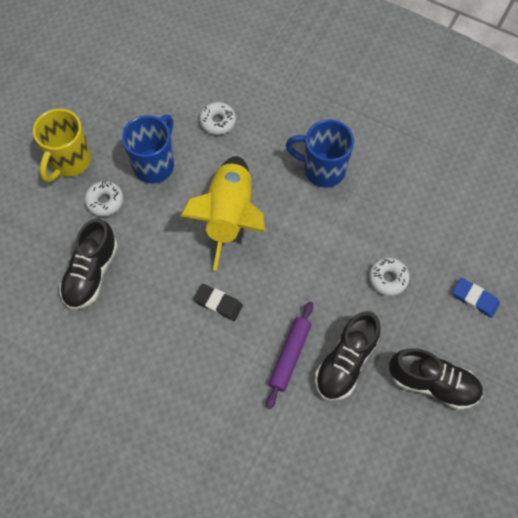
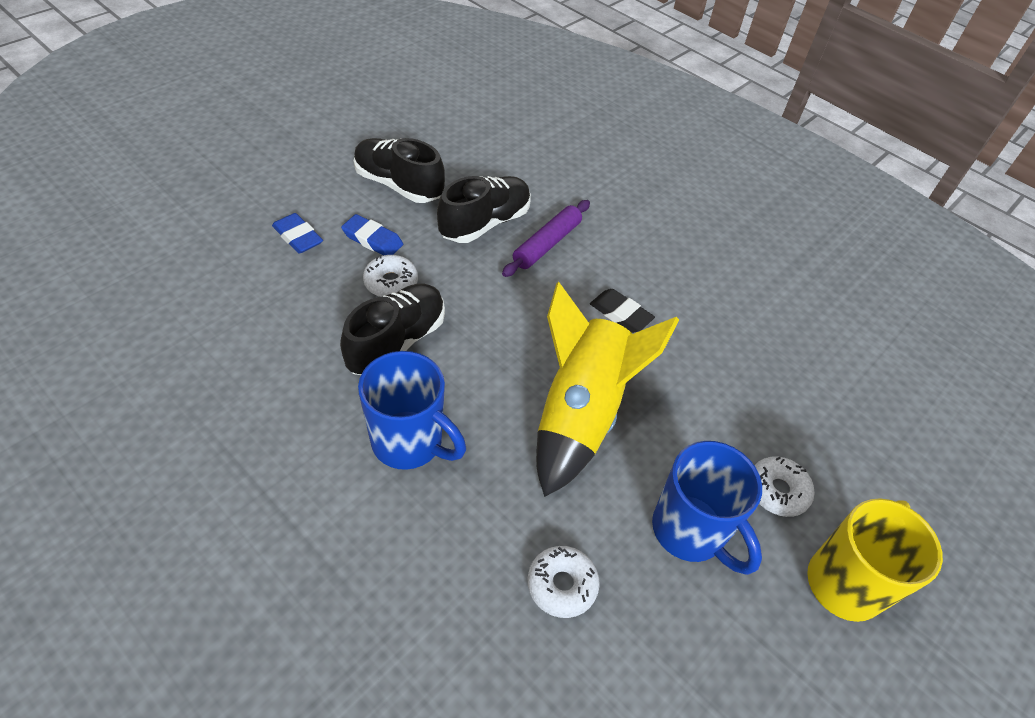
camera: 170 degrees left, 15 degrees down
black shoe [59,219,118,309] -> black shoe moved to [340,284,445,375]
blue mug [122,115,174,183] -> blue mug turned 75 degrees counterclockwise [652,441,762,575]
none -> blue eraser [341,214,403,255]

